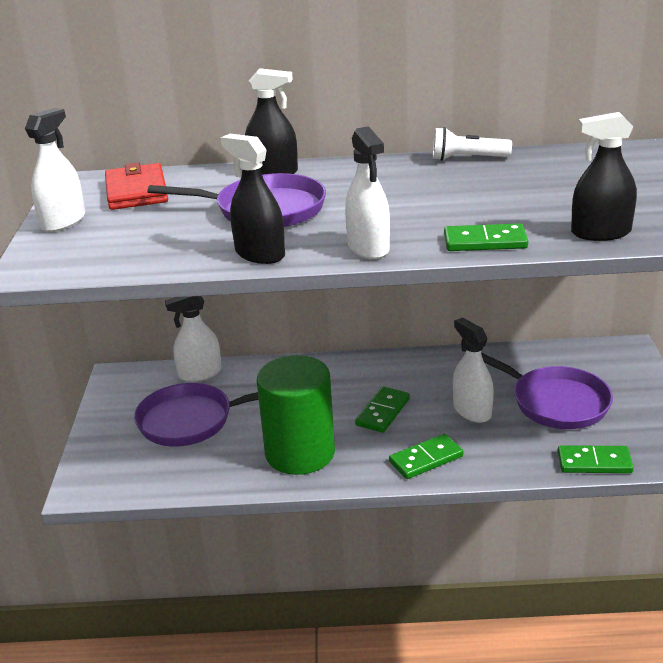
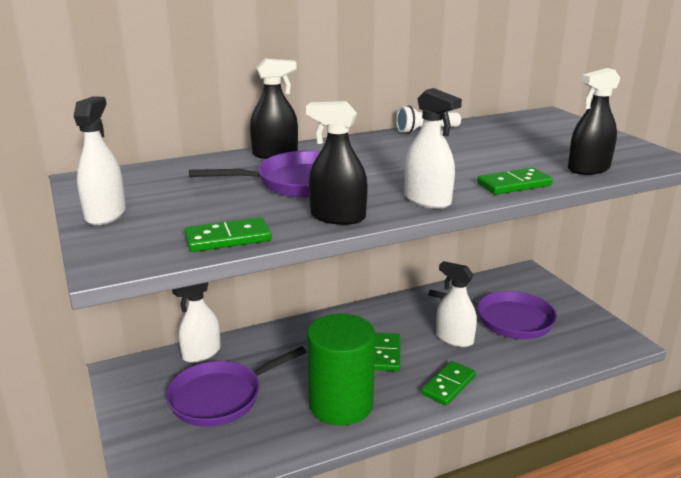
camera: 25 degrees left, 5 degrees down
red wallet [105,162,168,210] -> none
green domino [558,445,634,473] -> green domino moved to [184,217,272,252]

